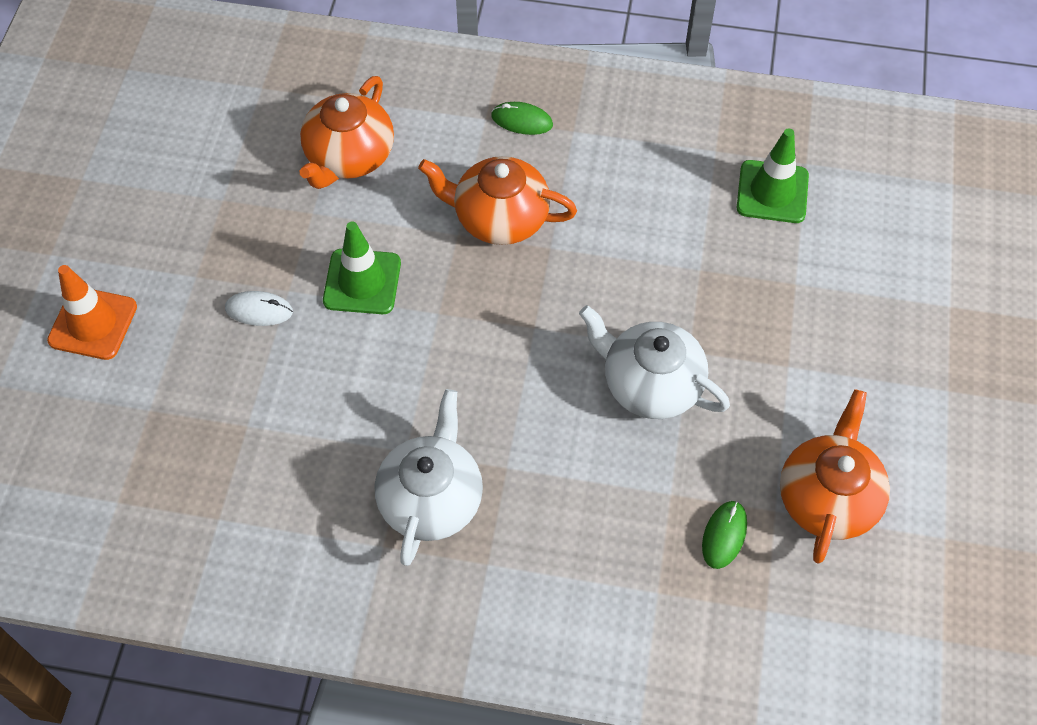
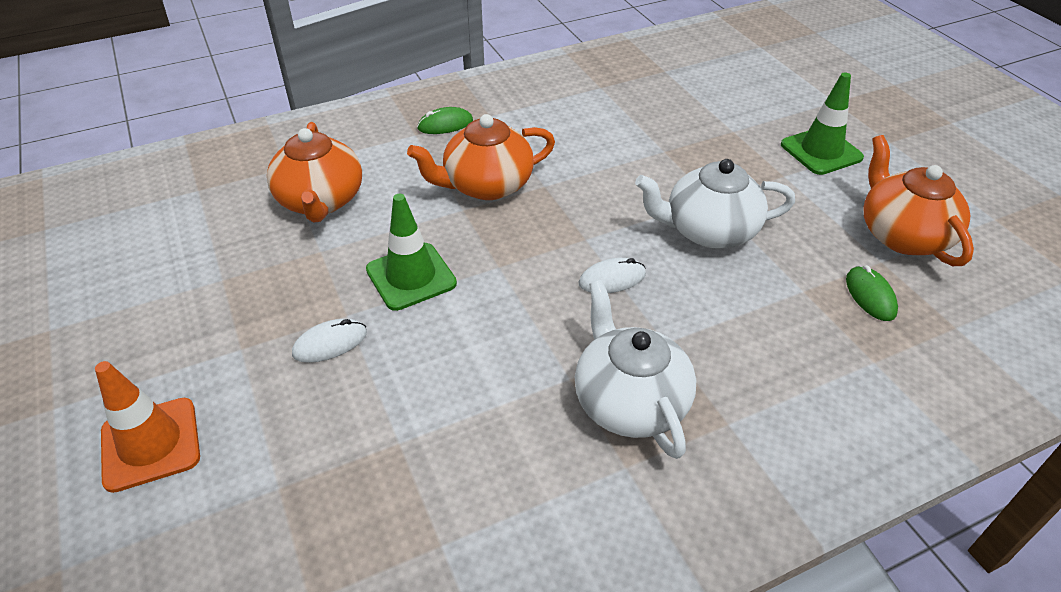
camera: 35 degrees left, 15 degrees down
green traffic cone [737,128,809,223] -> green traffic cone moved to [781,72,864,175]
none -> white mouse [579,258,646,293]

